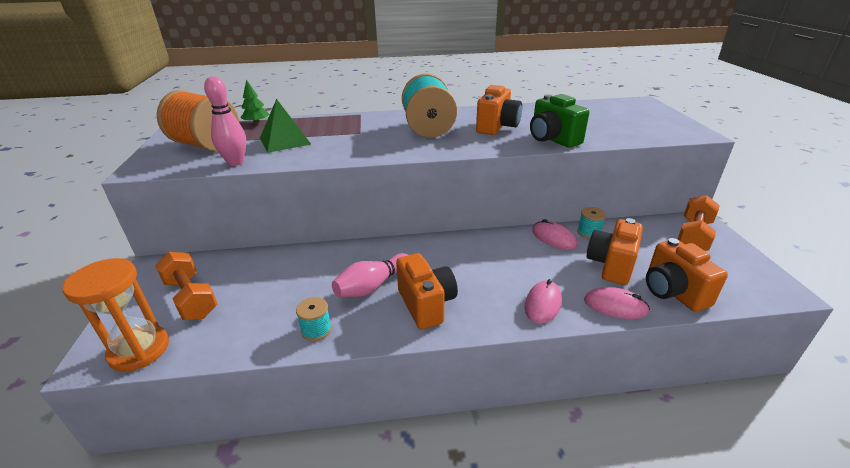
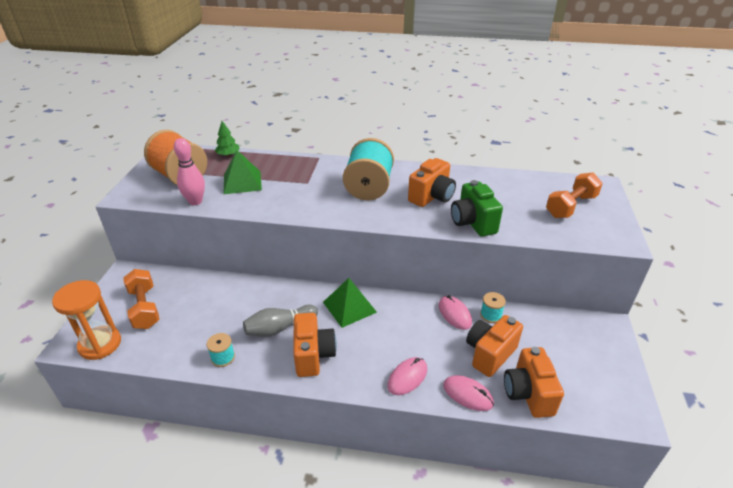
camera: 15 degrees right, 5 degrees up
pink bowling pin [332,253,408,297] -> grey bowling pin [243,304,318,337]
orange dumbbell [677,195,720,251] -> orange dumbbell moved to [546,172,603,218]
none -> green pyramid [323,278,377,328]

